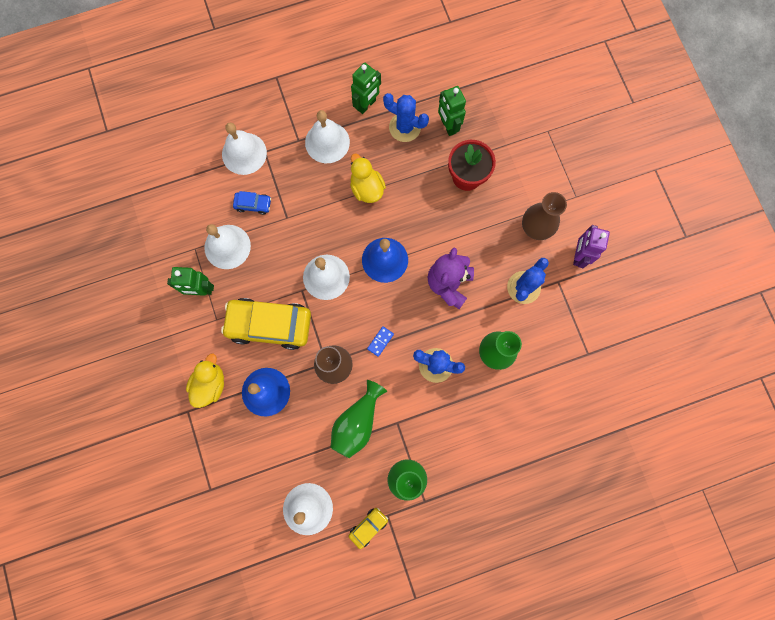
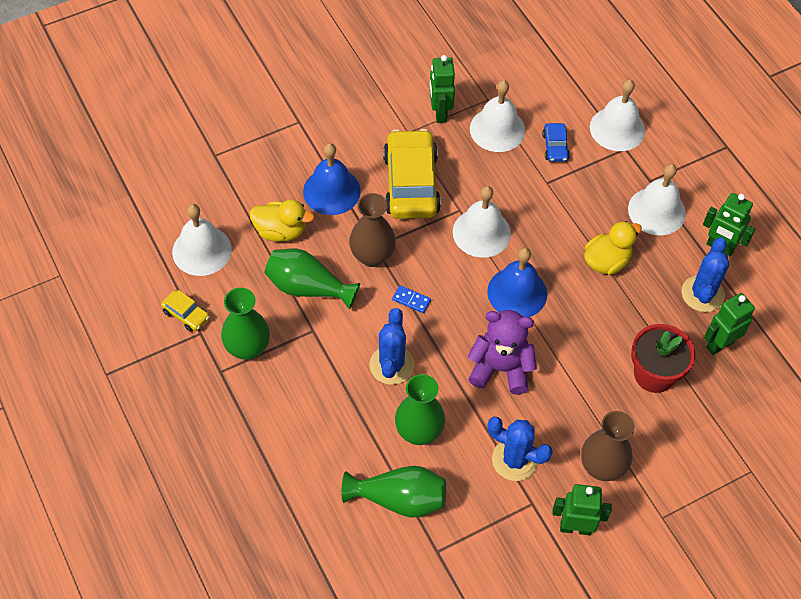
camera: 80 degrees right, 20 degrees down
yellow duck [186,354,224,408] -> yellow duck moved to [250,199,314,242]
purple robot [573,225,610,268] -> green robot [552,484,612,535]
none -> green vase [342,466,446,518]

